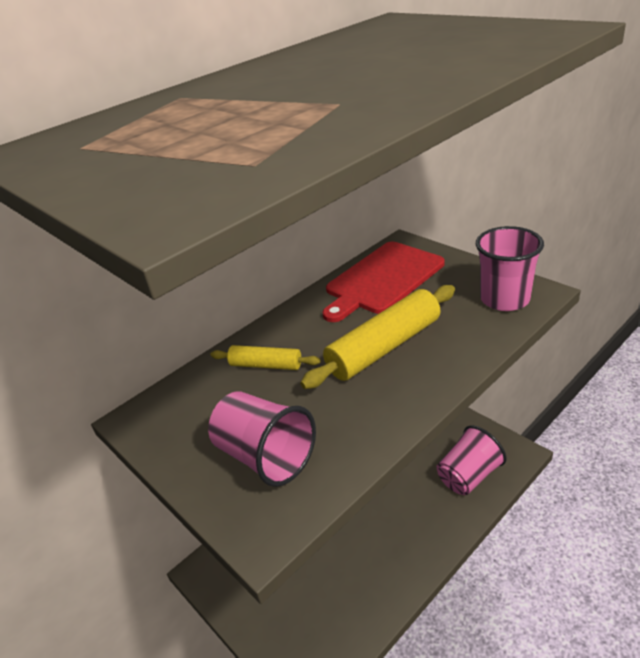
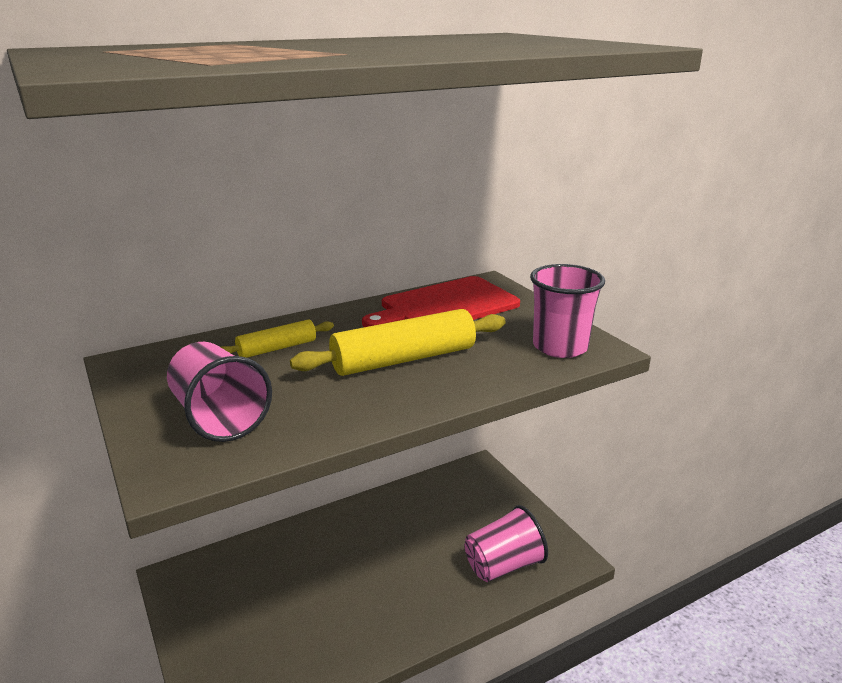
camera: 10 degrees right, 10 degrees down
yellow rolling pin [210,345,321,370] -> yellow rolling pin turned 60 degrees counterclockwise [221,320,334,357]

